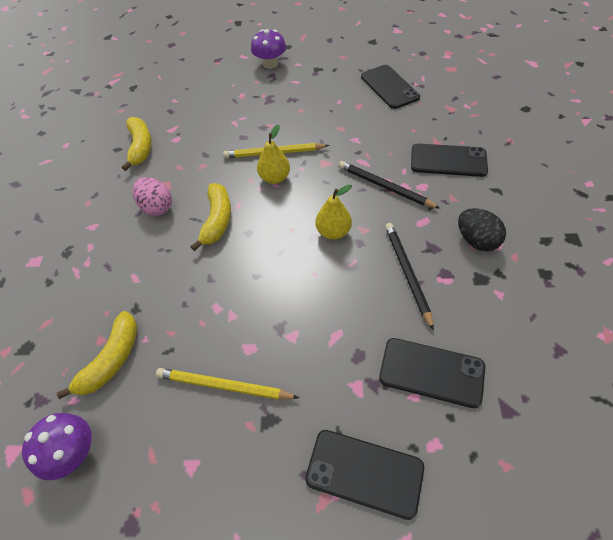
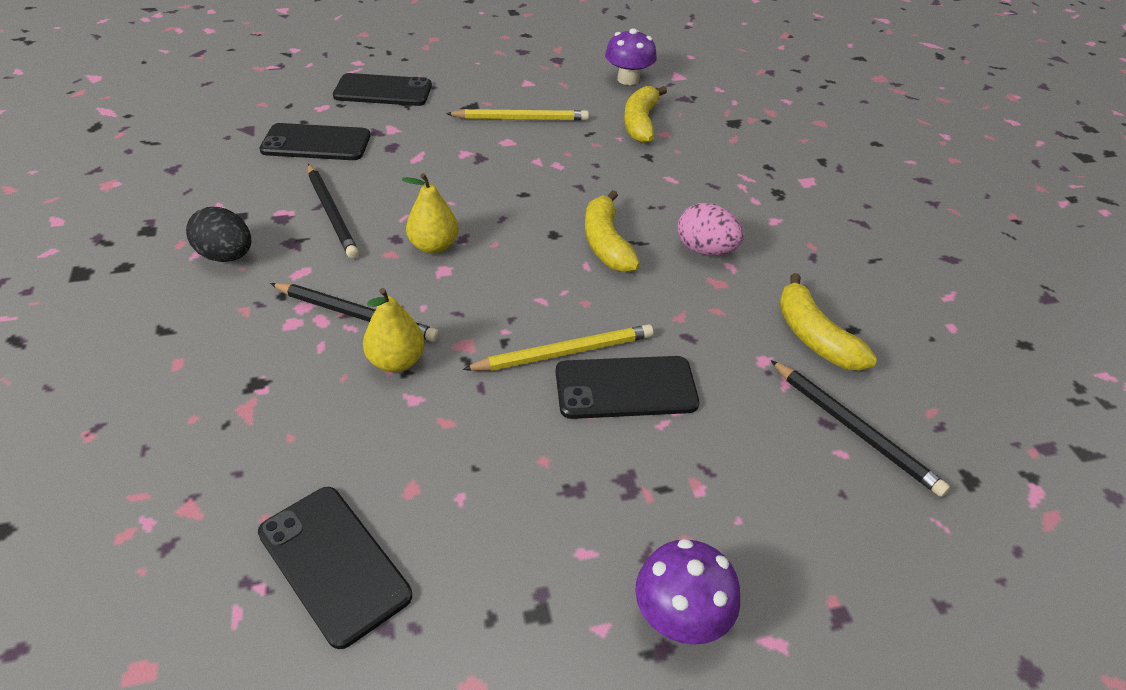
camera: 160 degrees right, 10 degrees down
yellow pear [257,124,290,184] -> yellow pear moved to [363,288,425,372]
black phone [411,143,488,177] -> black phone moved to [556,356,699,419]
none -> black pencil [770,360,950,497]

